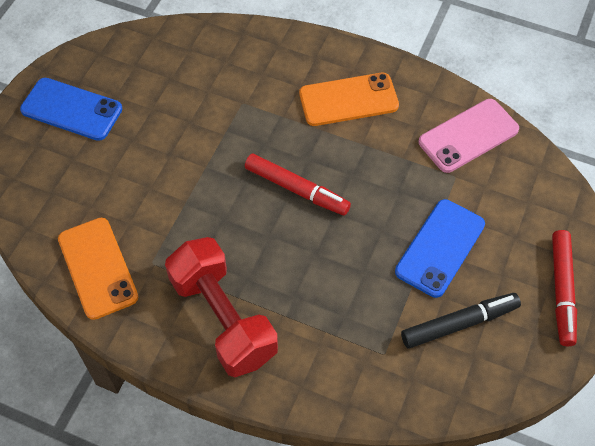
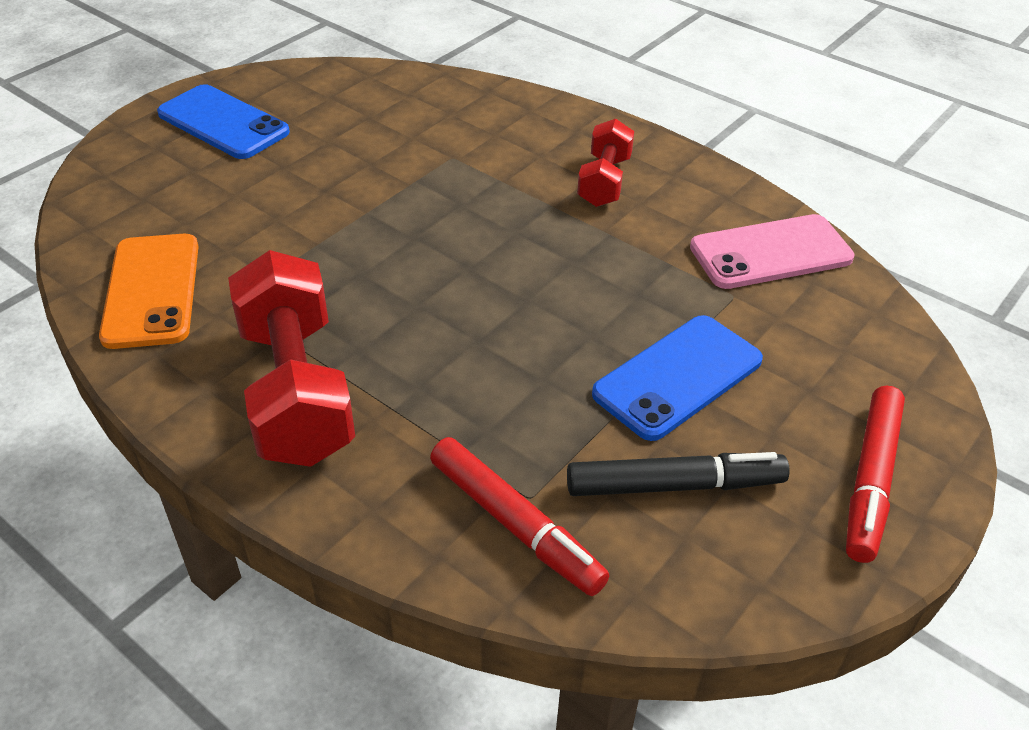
camera: 15 degrees right, 15 degrees down
red marker [245,154,351,215] -> red marker moved to [430,437,609,596]
orange phone [299,73,399,126] -> red dumbbell [577,119,634,207]

